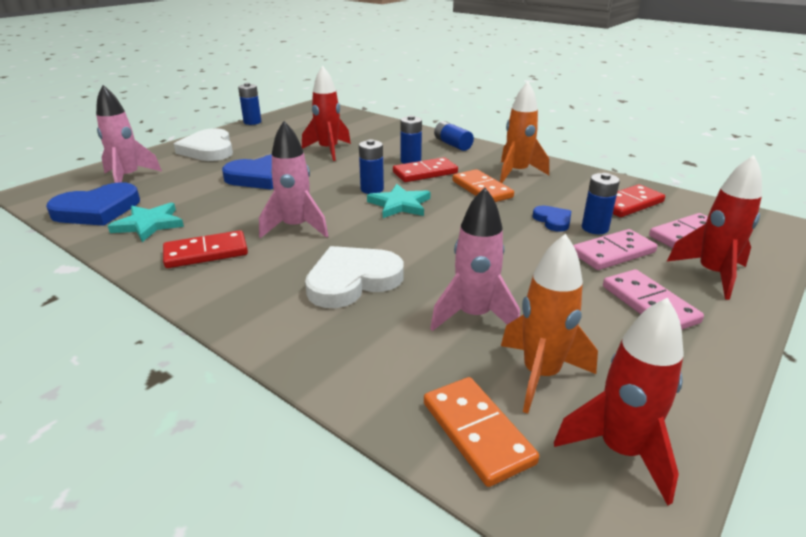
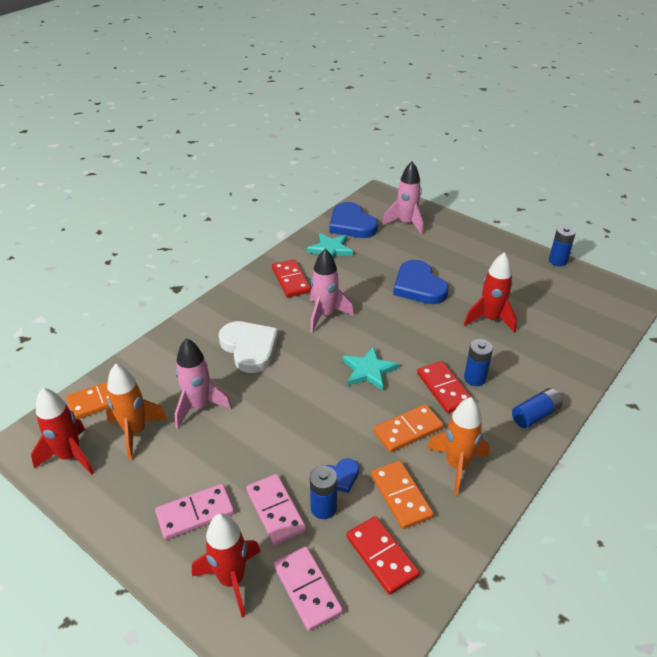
camera: 90 degrees right, 10 degrees up
white heart [174,128,233,161] -> none
blue battery [359,139,384,194] -> none
none -> orange domino [371,461,434,529]

